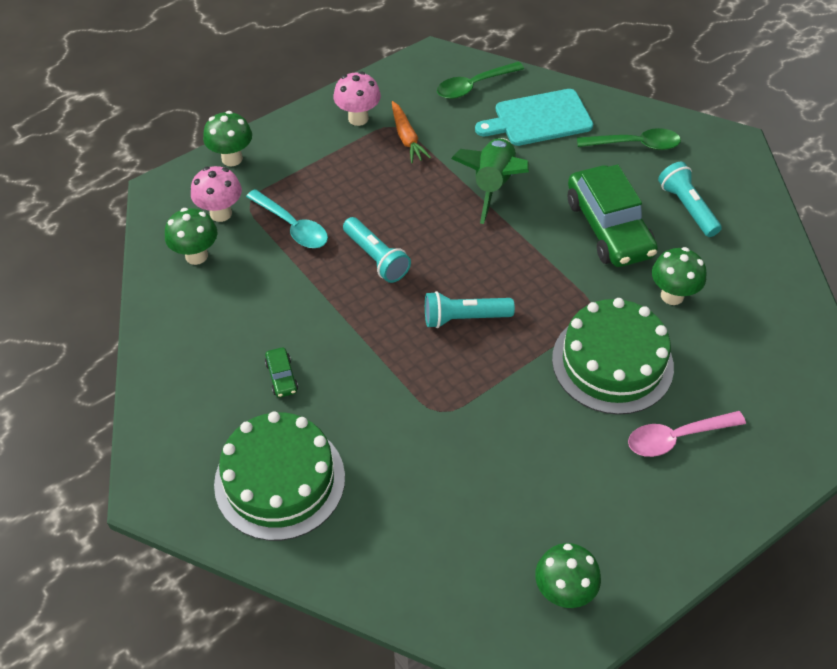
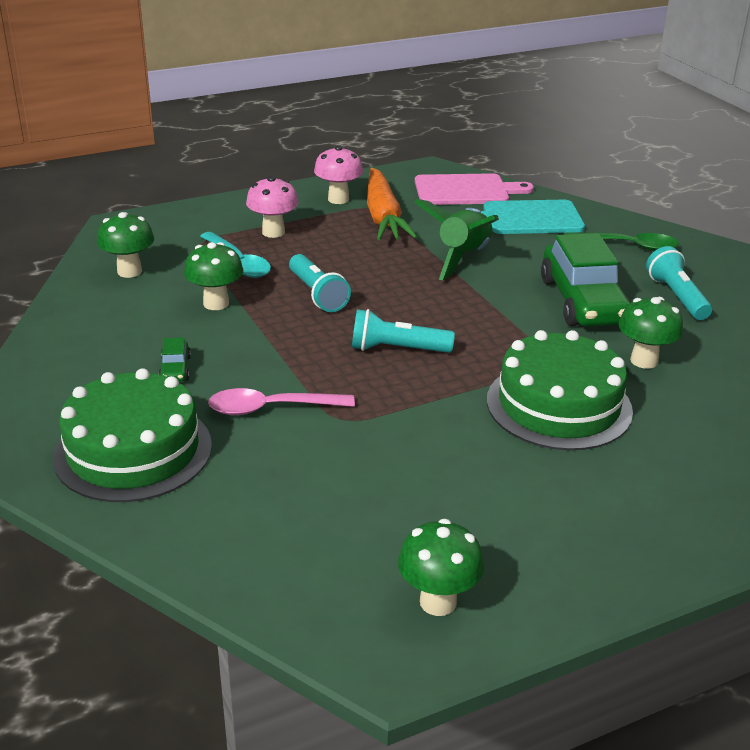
camera: 10 degrees right, 20 degrees down
pink mushroom [191,166,242,222] -> pink mushroom moved to [246,176,299,238]
green mushroom [203,111,252,166] -> green mushroom moved to [184,242,243,310]
orange carrot [392,101,431,163] -> orange carrot [367,168,417,241], size x1.72
green spoon [437,62,524,99] -> pink cutting board [415,173,534,205]
pink spoon [628,411,746,457] -> pink spoon moved to [208,388,355,415]

